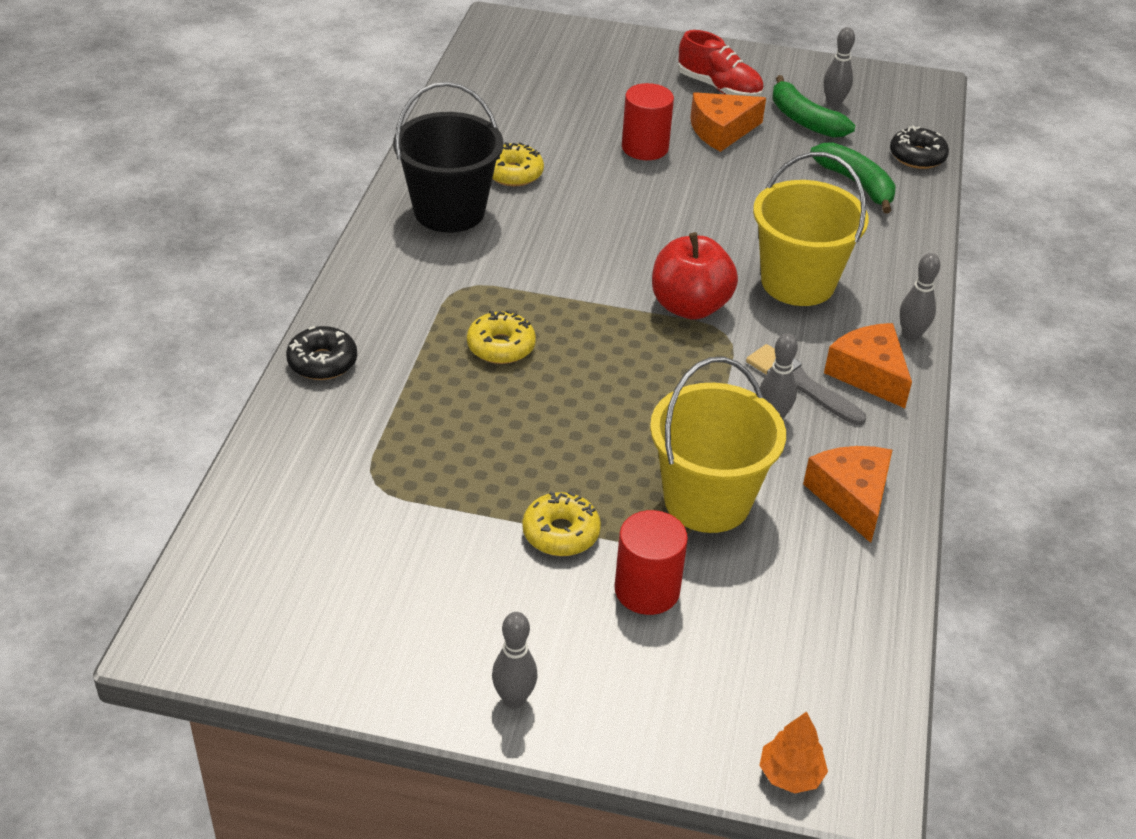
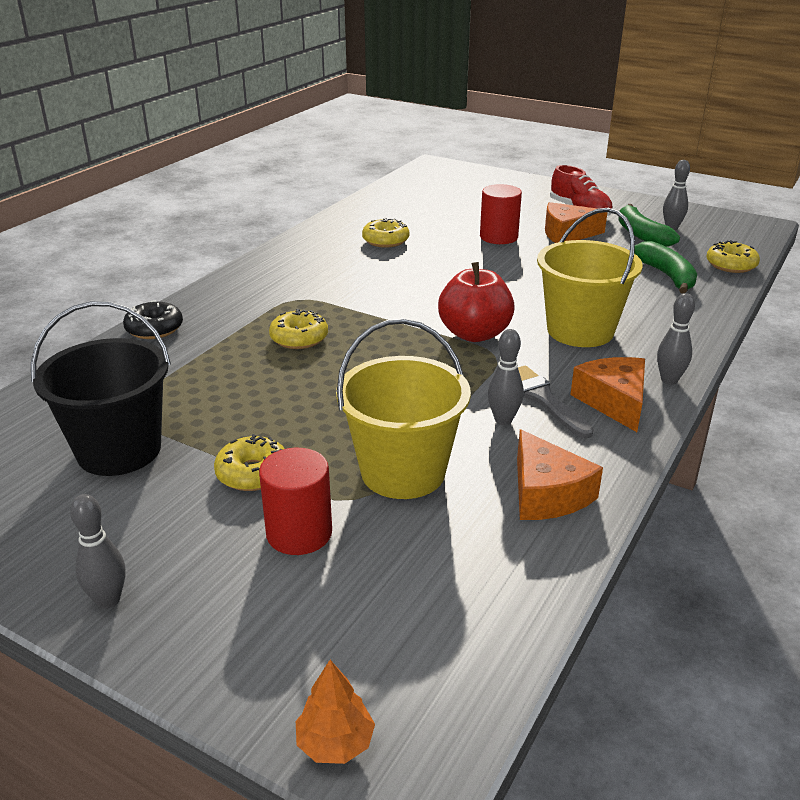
camera: 20 degrees right, 10 degrees down
black bucket [393,82,504,233] -> black bucket moved to [31,301,171,476]
orange cheese [803,446,892,543] -> orange cheese turned 150 degrees clockwise [517,429,603,520]
black donut [890,126,949,169] -> yellow donut [707,240,760,273]

